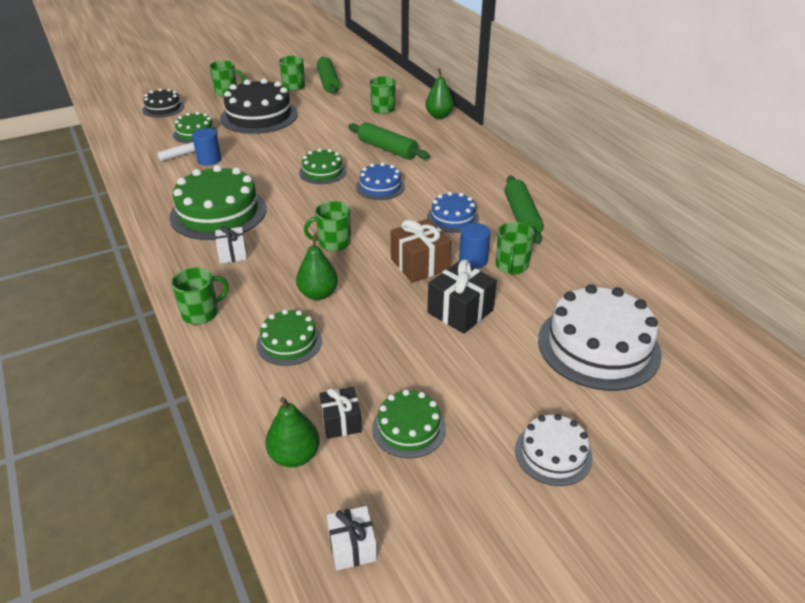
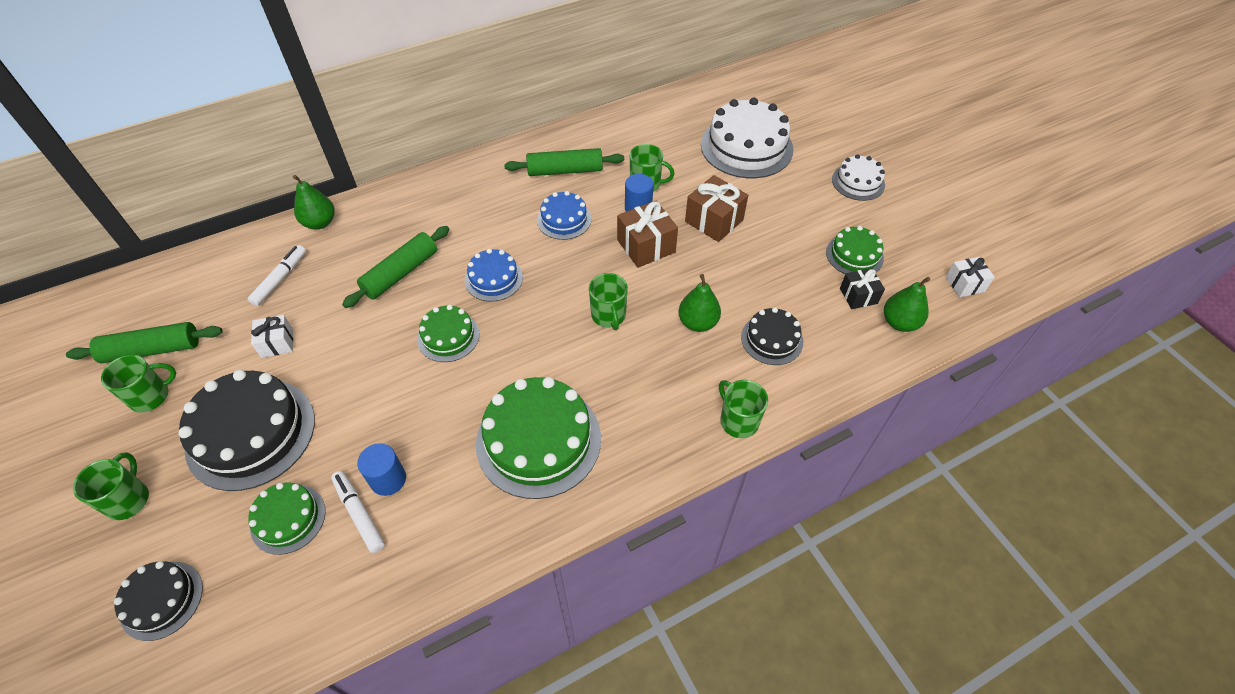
camera: 90 degrees left, 15 degrees up
white gift [215,226,247,264] -> white gift moved to [251,315,293,358]
green cake [257,309,322,366] -> black cake [741,307,803,365]
green mug [370,76,396,114] -> white marker [248,245,306,306]
black gift [427,260,497,334] -> brown gift [685,175,748,242]

